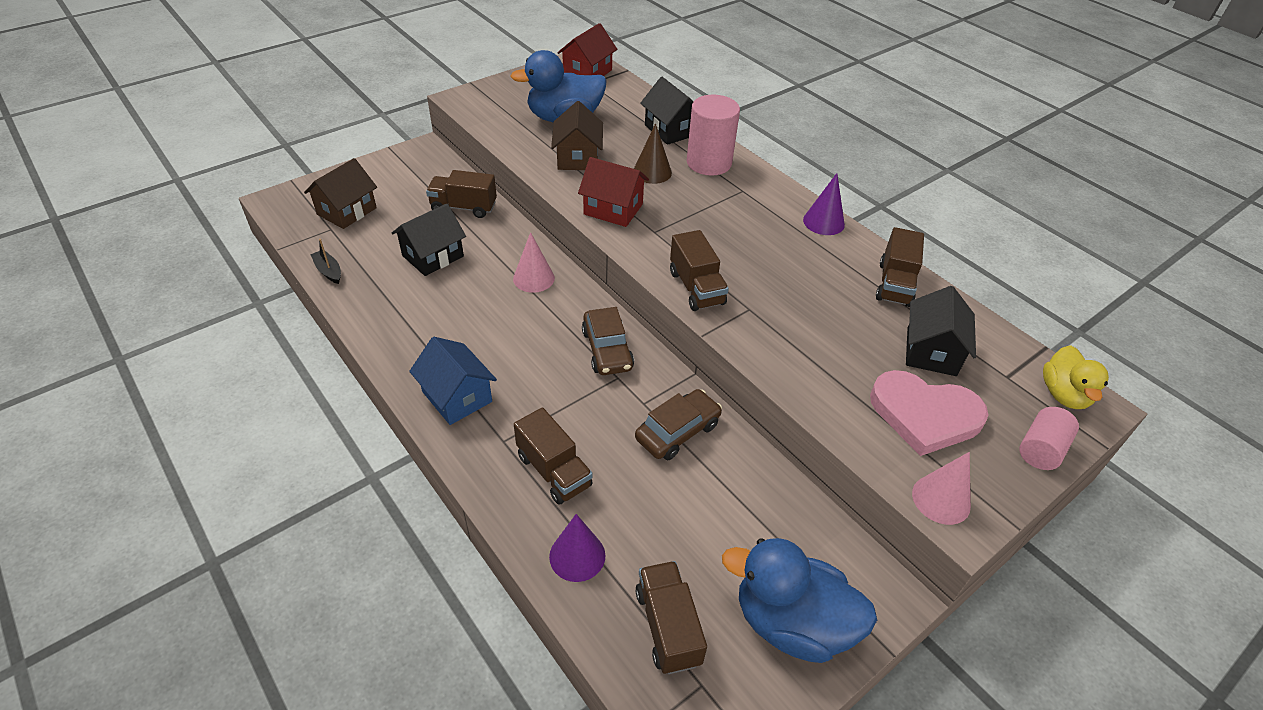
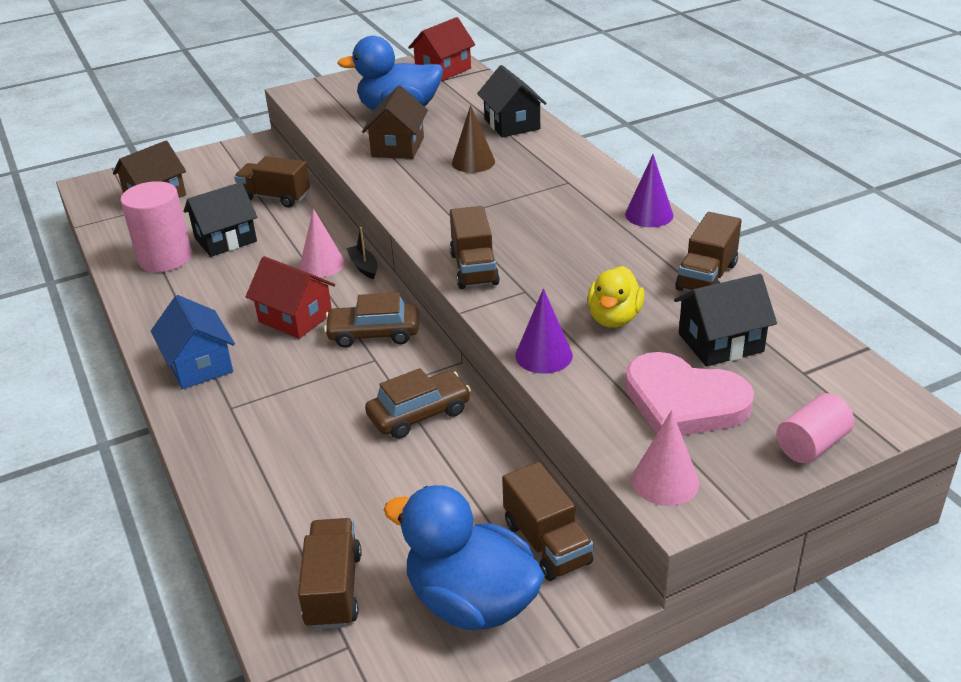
camera: 15 degrees right, 10 degrees down
black boat [310,239,341,284] -> black boat moved to [346,227,377,279]
brown truck [514,407,593,505] -> brown truck moved to [502,462,593,581]
purple cone [549,514,605,582] -> purple cone moved to [515,288,573,374]
red house [578,157,649,227] -> red house moved to [246,256,335,339]
brown car [582,307,634,375] -> brown car turned 90 degrees clockwise [324,292,419,348]
pink cylinder [687,95,740,175] -> pink cylinder moved to [120,181,192,272]
black house [906,286,976,376] -> black house turned 45 degrees clockwise [674,274,777,367]
yellow duck [1043,345,1109,409] -> yellow duck moved to [587,266,645,328]

